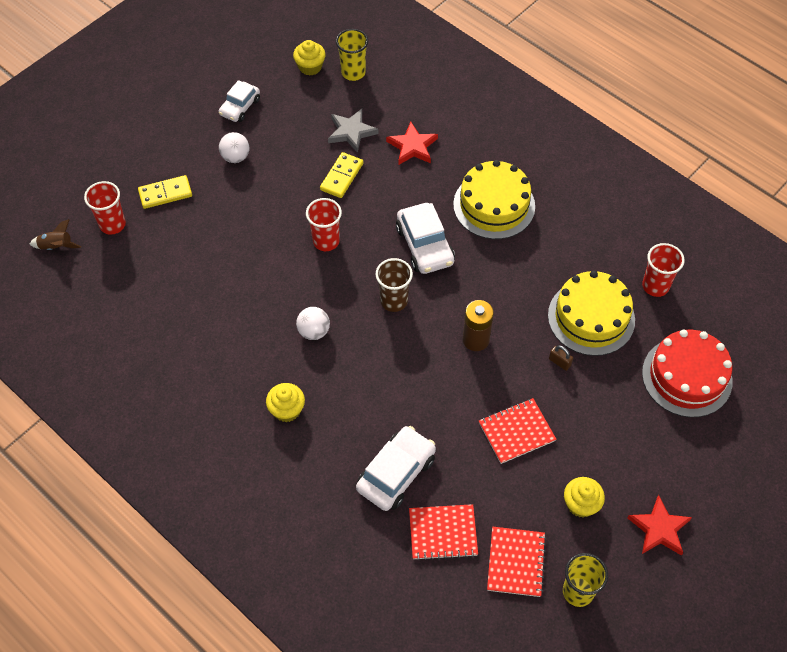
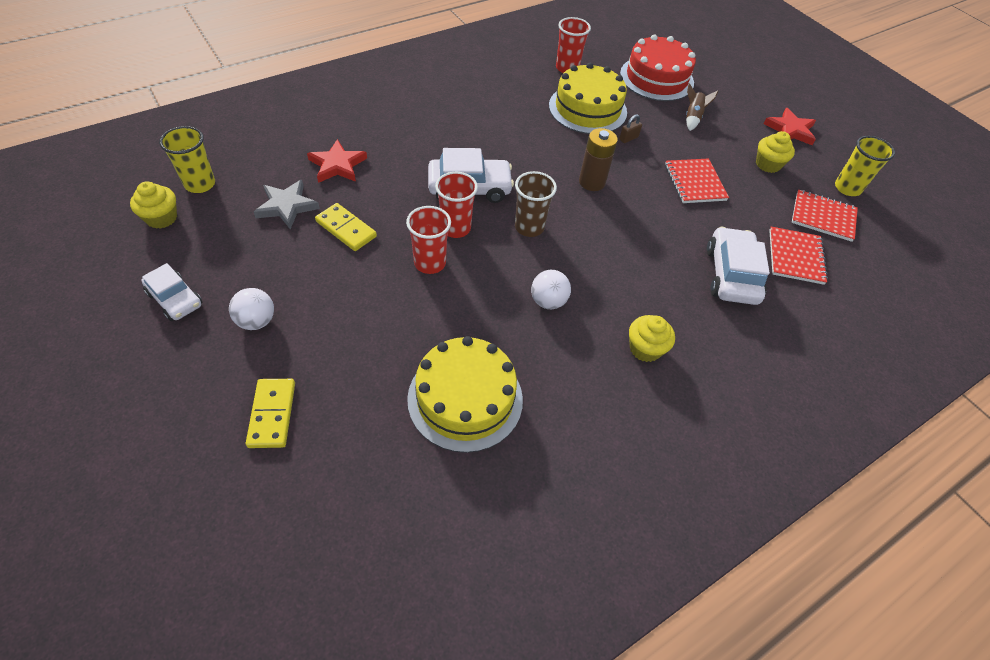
camera: 80 degrees left, 5 degrees down
brown rocket [30,219,81,250] -> brown rocket moved to [686,83,718,131]
red cup [84,181,126,235] -> red cup moved to [435,172,478,238]
white car [356,426,436,511] -> white car turned 45 degrees clockwise [707,227,770,305]
yellow cake [453,160,535,239] -> yellow cake moved to [407,336,523,453]

